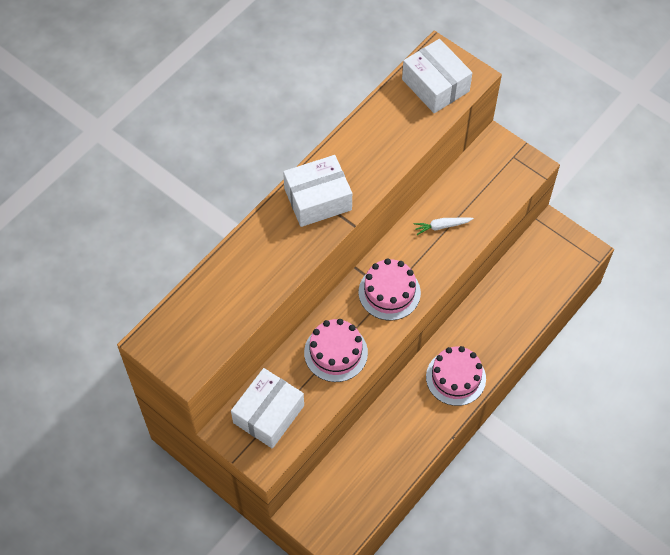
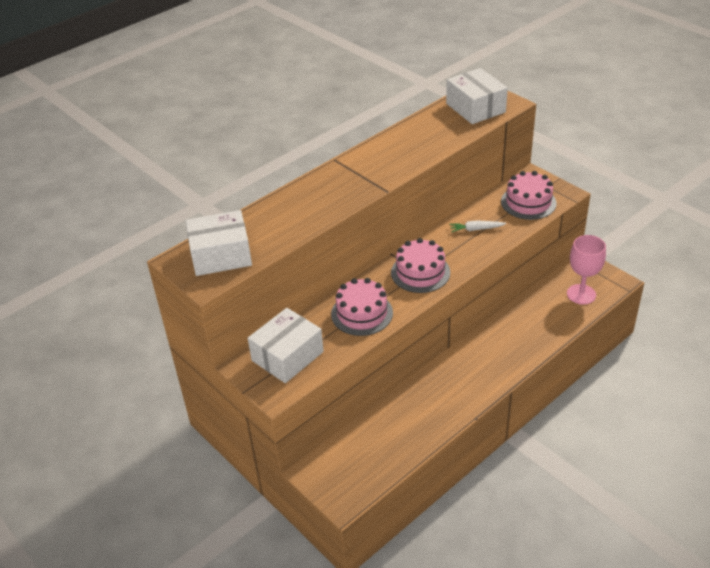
camera: 10 degrees right, 20 degrees down
white box [283,155,352,227] -> white box moved to [186,210,252,276]
pink cake [426,346,486,406] -> pink cake moved to [501,171,557,220]
none -> pink goblet [567,235,606,305]

